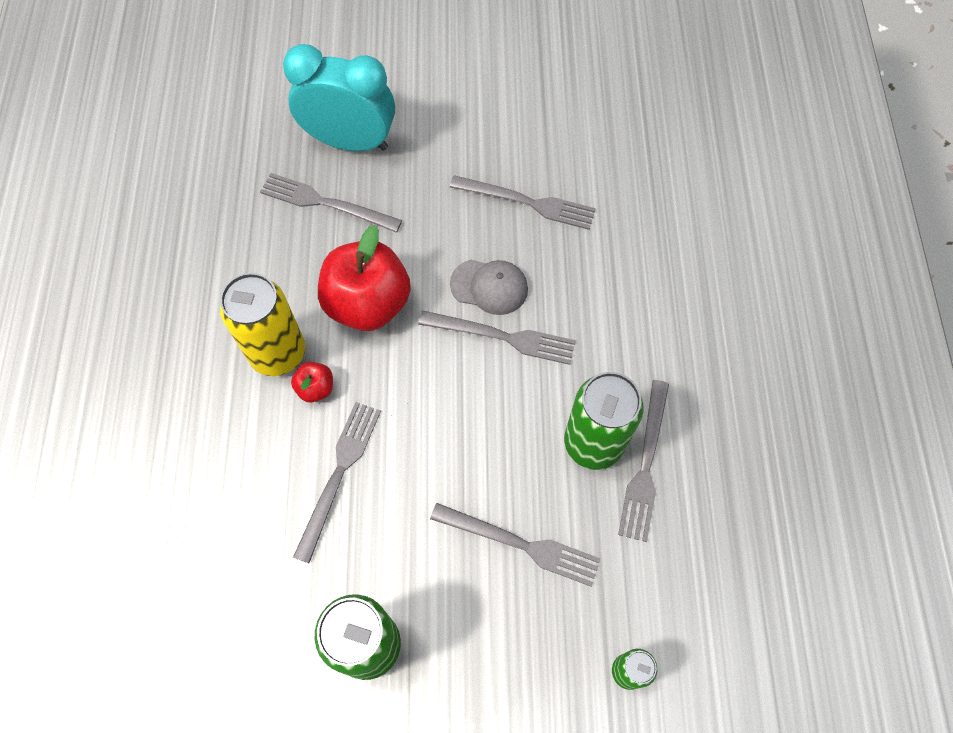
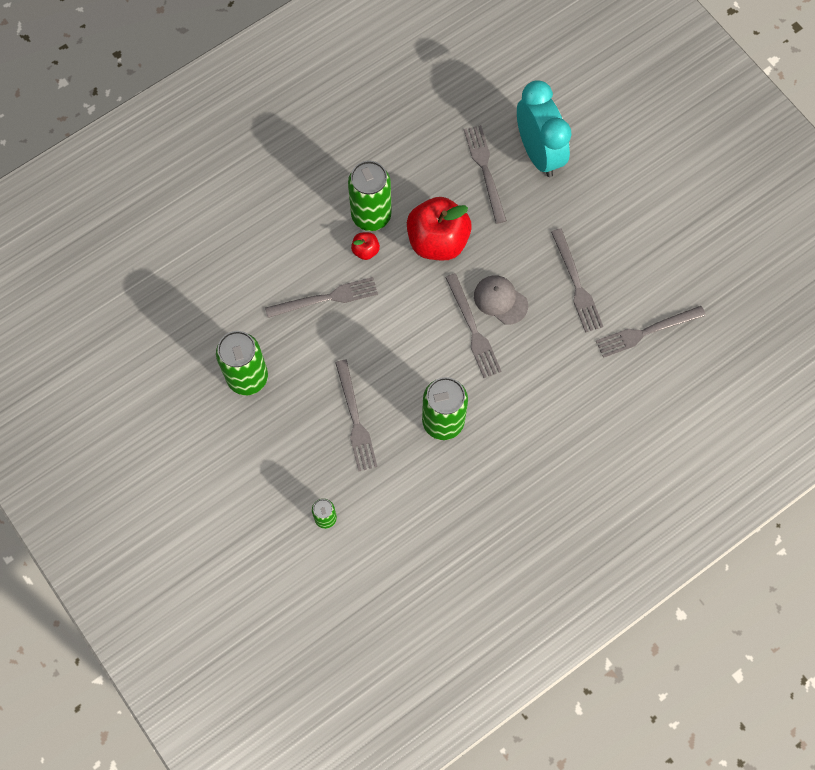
camera: 55 degrees right, 5 degrees up
yellow can [220,273,305,376] -> green can [348,161,392,231]
grey cap [450,260,528,315] -> grey cap turned 150 degrees clockwise [474,275,528,325]
grey fork [618,380,669,542] -> grey fork moved to [596,306,706,358]

